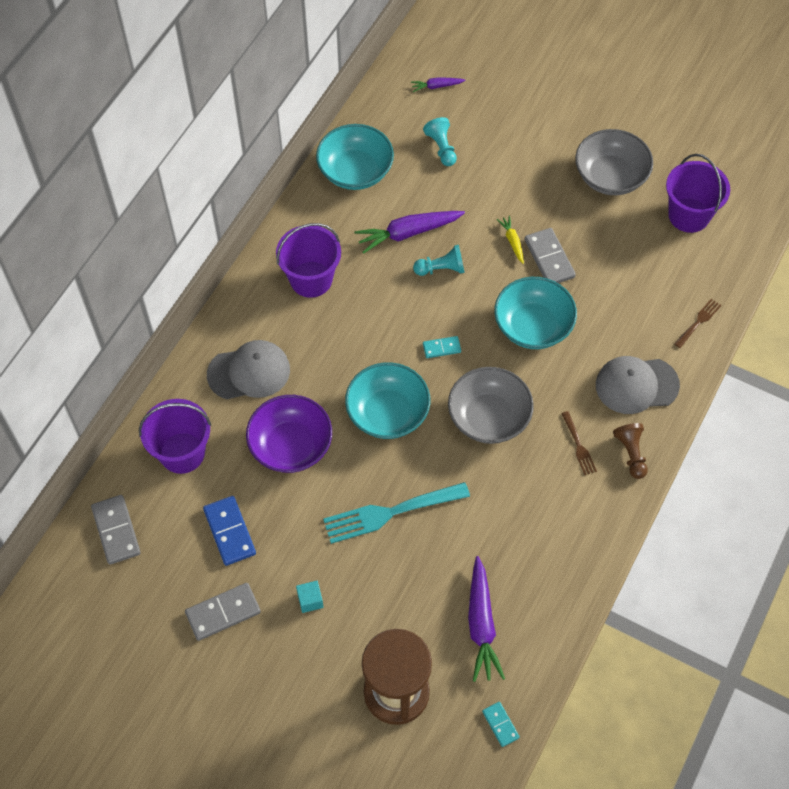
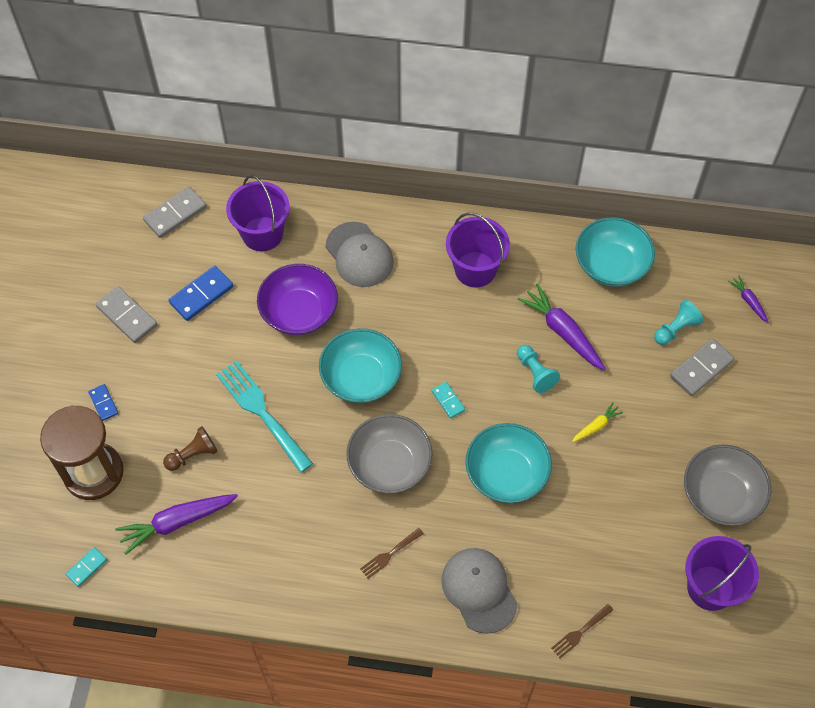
camera: 70 degrees right, 0 degrees up
turquoise cube [296,581,324,613] -> none
grey domino [525,228,576,283] -> grey domino moved to [670,338,735,396]
brown pawn [613,423,648,479] -> brown pawn moved to [163,426,218,471]
brown fork [674,299,721,348] -> brown fork turned 120 degrees clockwise [551,604,613,659]
none -> blue domino [88,384,118,421]

